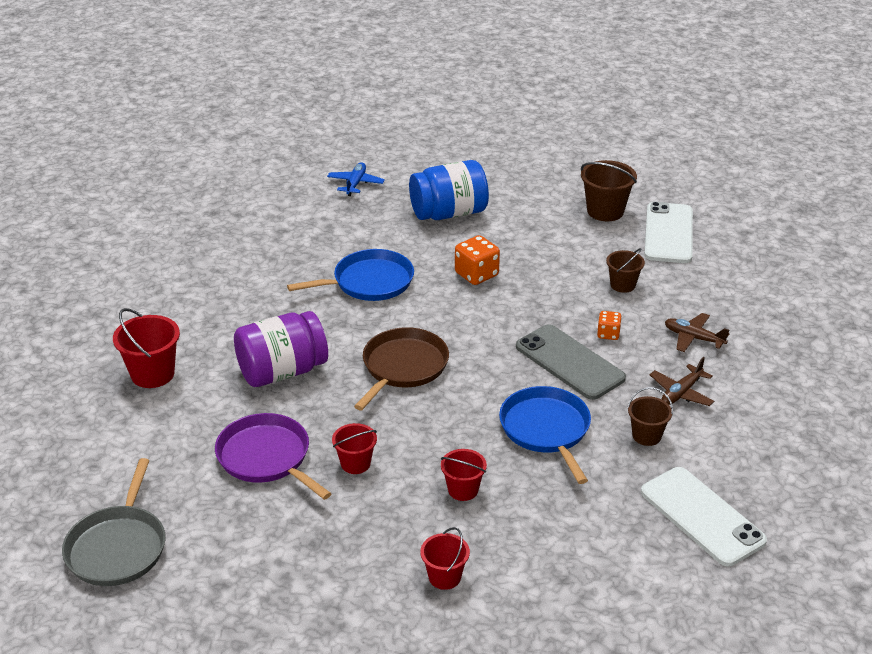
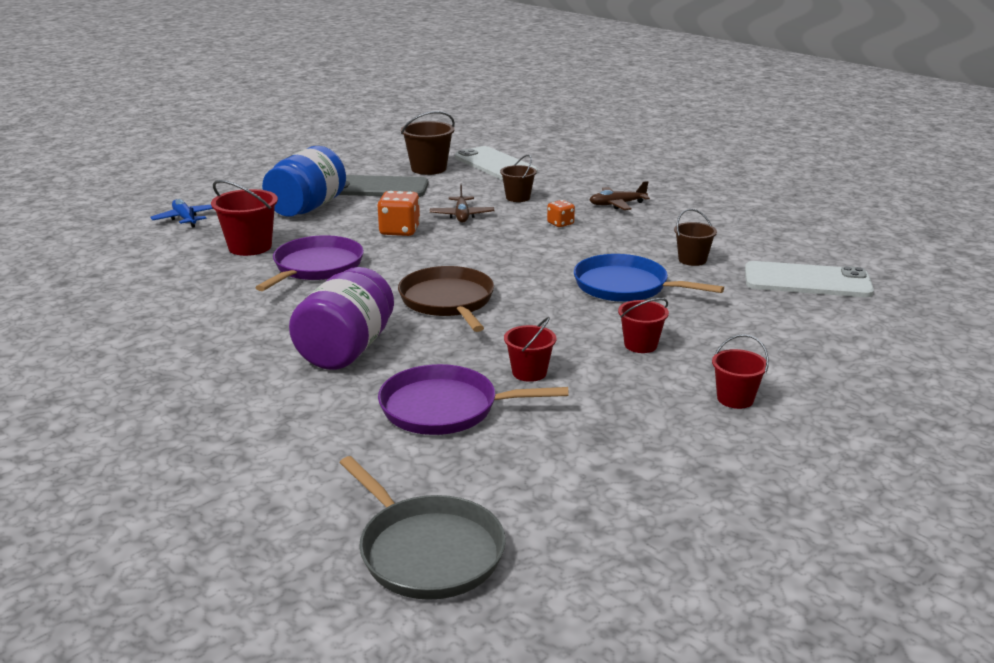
camera: 45 degrees left, 10 degrees down
red bucket [113,308,180,388] -> red bucket moved to [211,180,278,256]
blue pan [287,249,414,301] -> purple pan [255,235,364,291]
grey phone [516,324,626,400] -> grey phone moved to [339,175,428,197]
brown plane [650,357,714,406] -> brown plane moved to [430,184,494,223]

